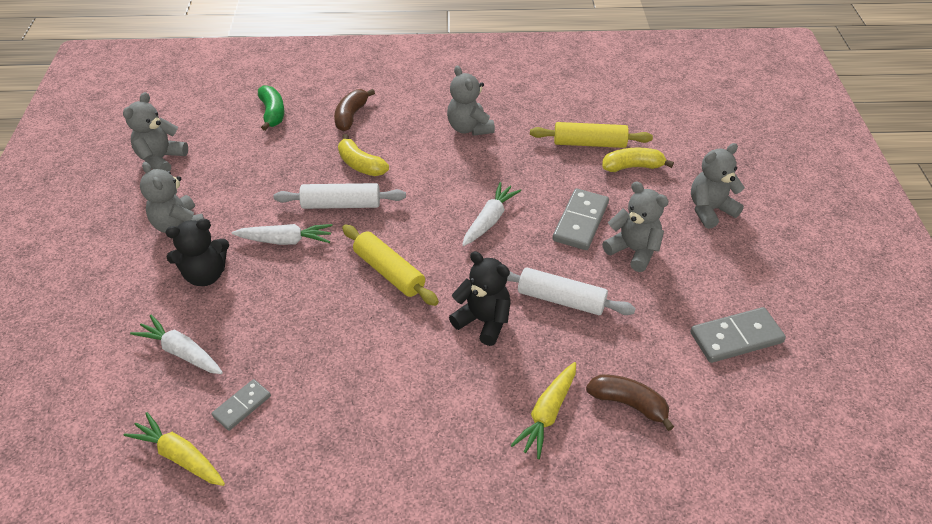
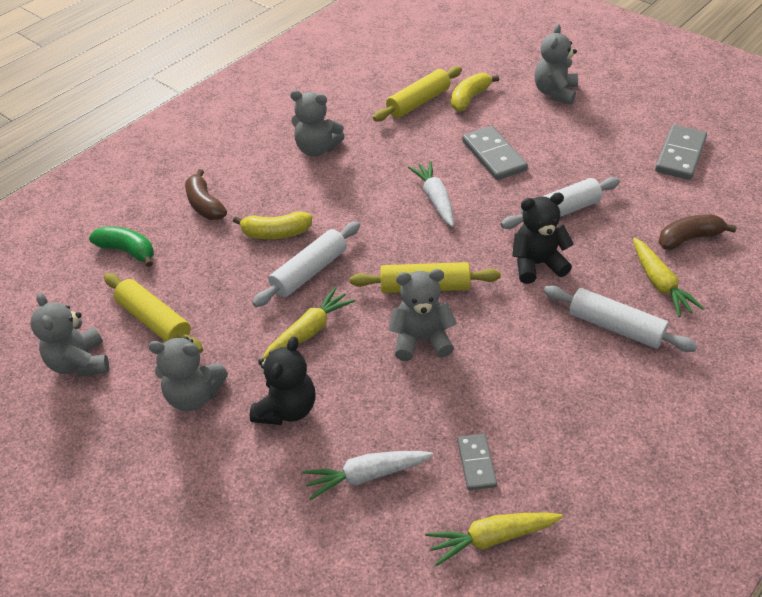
camera: 45 degrees left, 0 degrees up
white carrot [232,224,333,245] -> yellow carrot [262,287,355,359]
grey teddy bear [602,181,669,272] -> grey teddy bear moved to [388,269,457,361]
none -> yellow rolling pin [104,273,203,354]
none -> white rolling pin [544,286,698,352]

